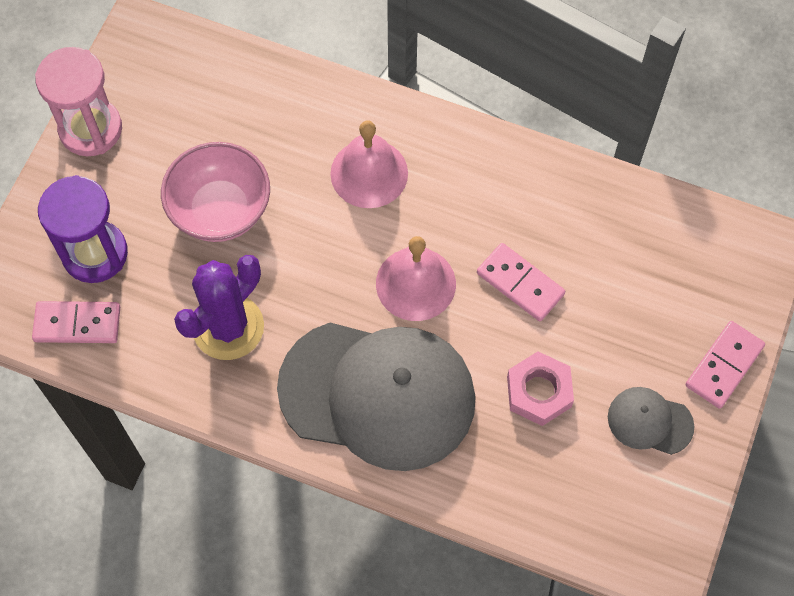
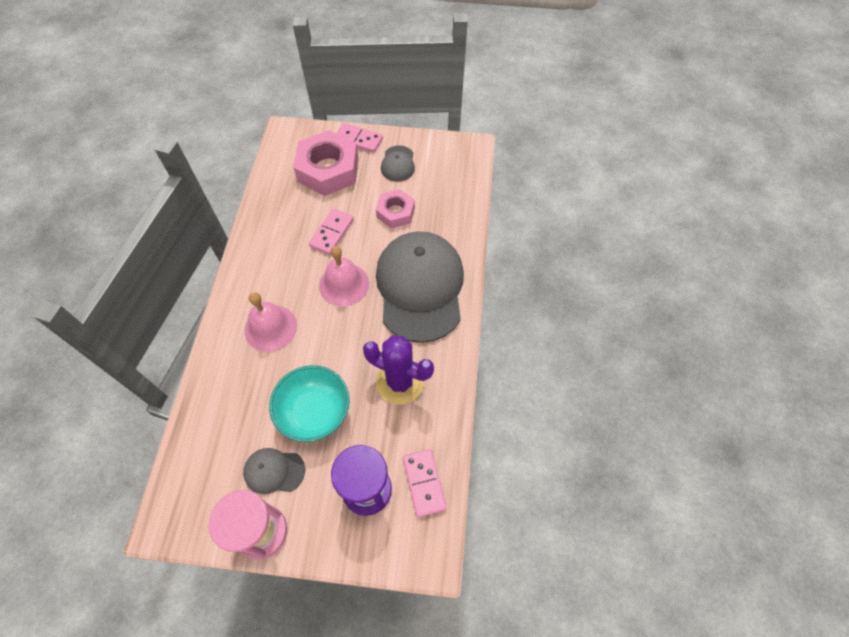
camera: 105 degrees left, 5 degrees down
pink bowl [161,142,270,242] -> turquoise bowl [269,365,350,442]
none -> grey cap [243,448,305,494]
none -> pink nut [293,130,358,196]

